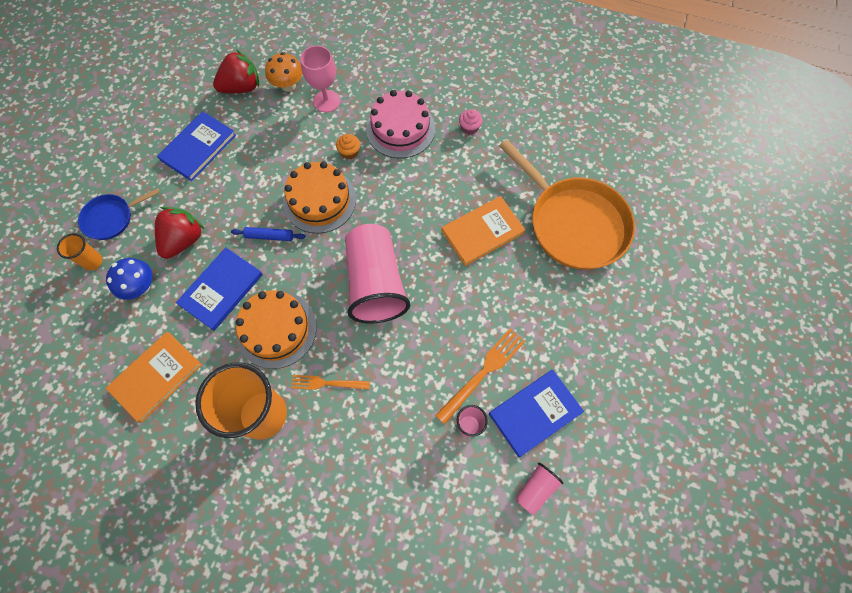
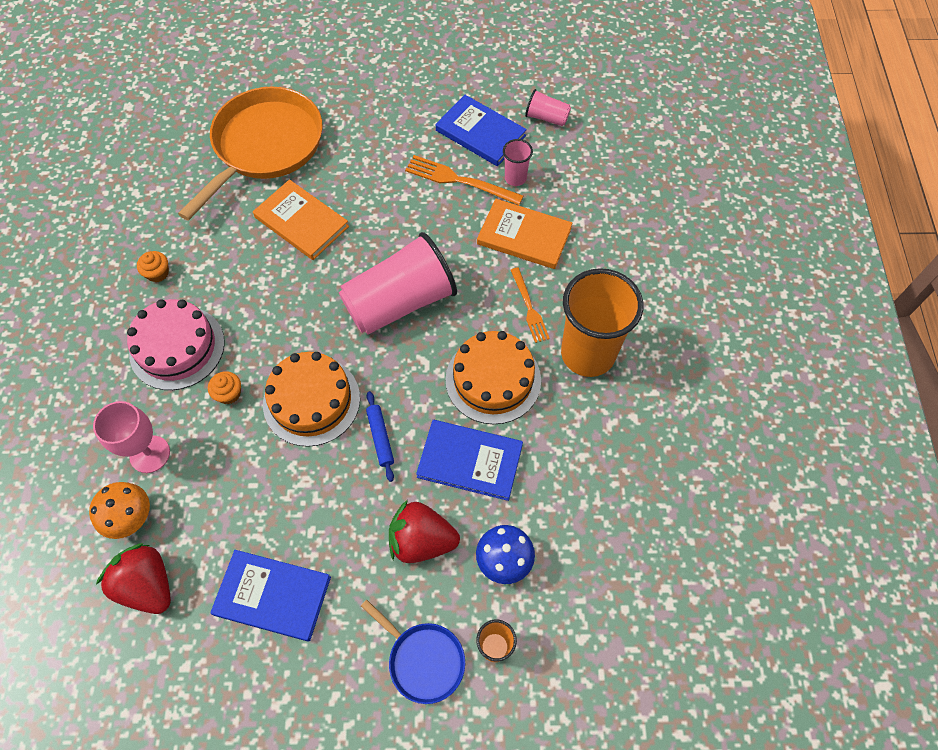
camera: 110 degrees left, 5 degrees down
orange book [106,332,202,423] -> orange book moved to [477,199,572,269]
pink cupcake [459,109,483,135] -> orange cupcake [137,251,169,282]

